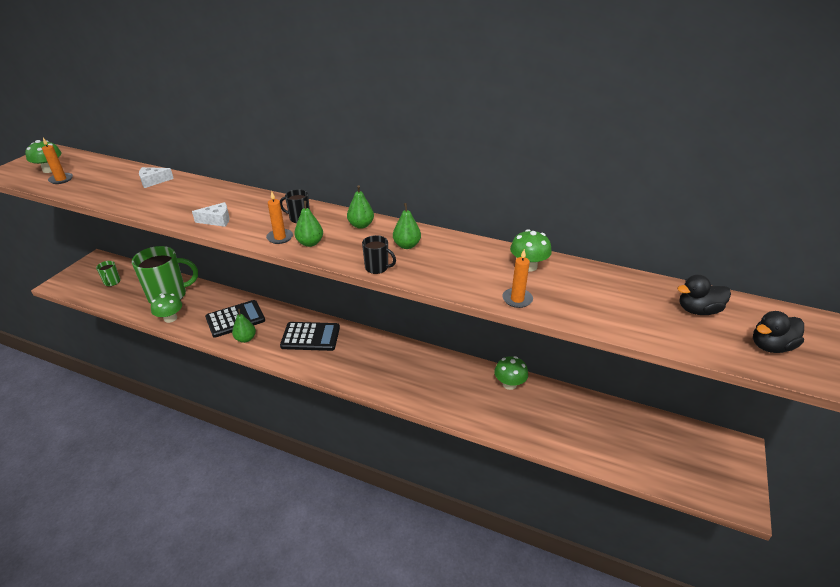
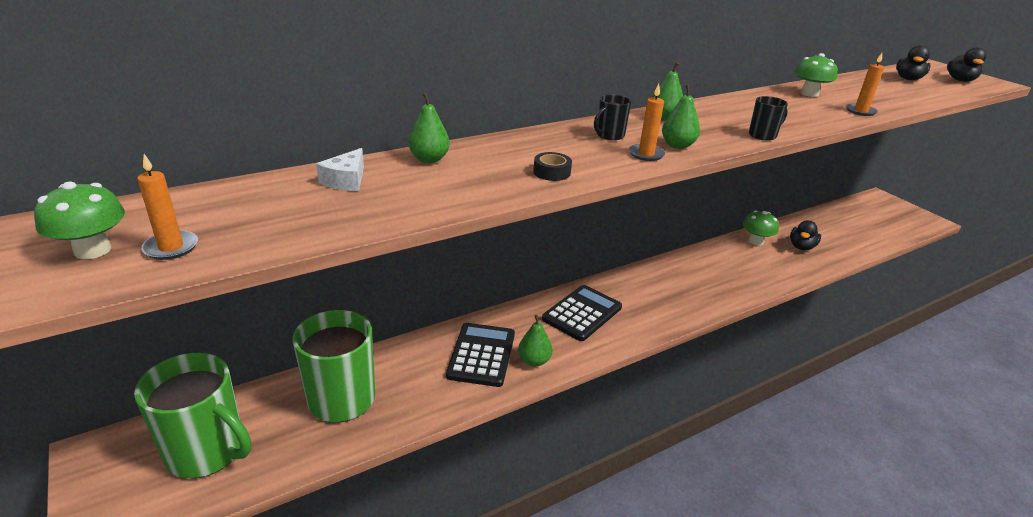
camera: 55 degrees left, 5 degrees down
green mug [96,261,121,286] -> green mug [134,353,251,479], size x2.26
green mushroom [151,293,182,323] -> none
white cheese [192,202,230,227] -> black tape [533,152,572,181]
green pear [393,203,421,249] -> green pear moved to [408,93,450,163]
none -> black duck [790,220,821,250]

